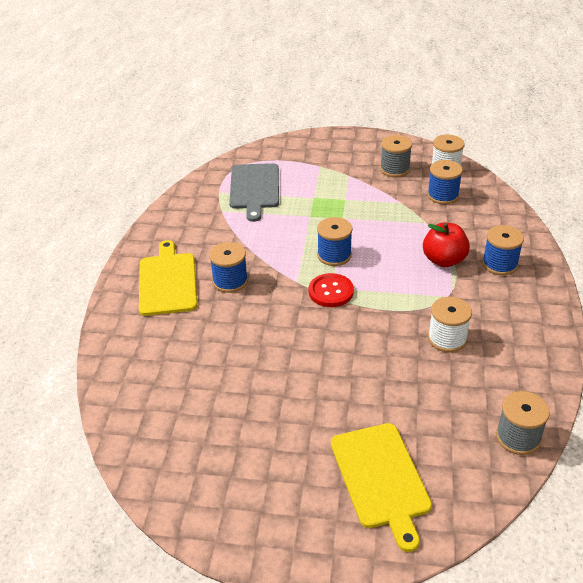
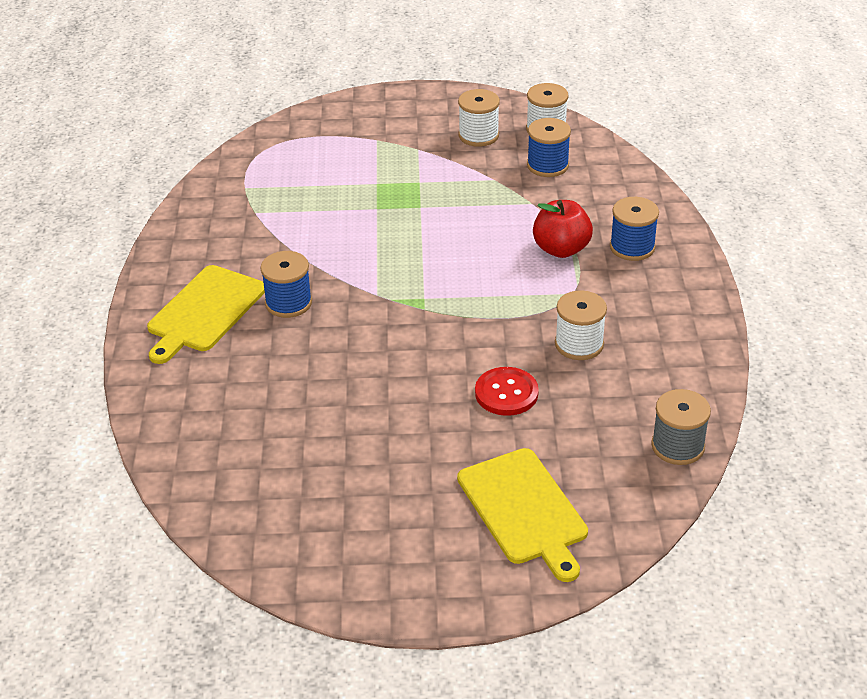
camera: 10 degrees left, 0 degrees up
yellow cutting board [139,240,197,316] -> yellow cutting board turned 135 degrees counterclockwise [147,265,265,364]
grey cutting board [229,163,279,222] -> none
red button [308,273,354,307] -> red button moved to [475,367,539,416]
blue spool [317,217,353,266] -> none
grey spool [380,135,412,177] -> white spool [458,89,500,147]

